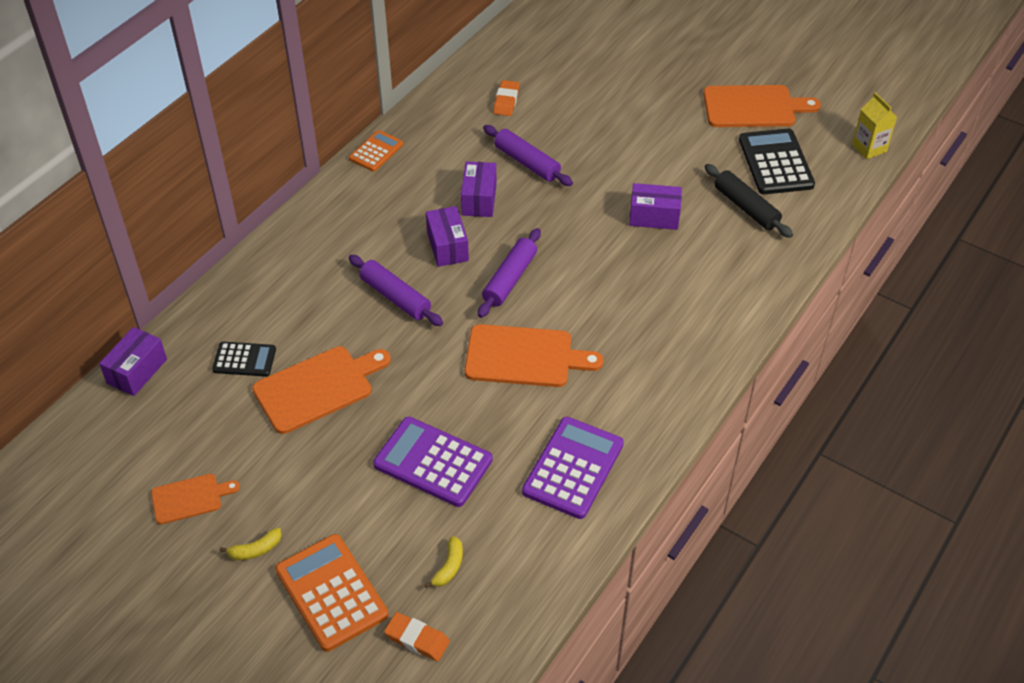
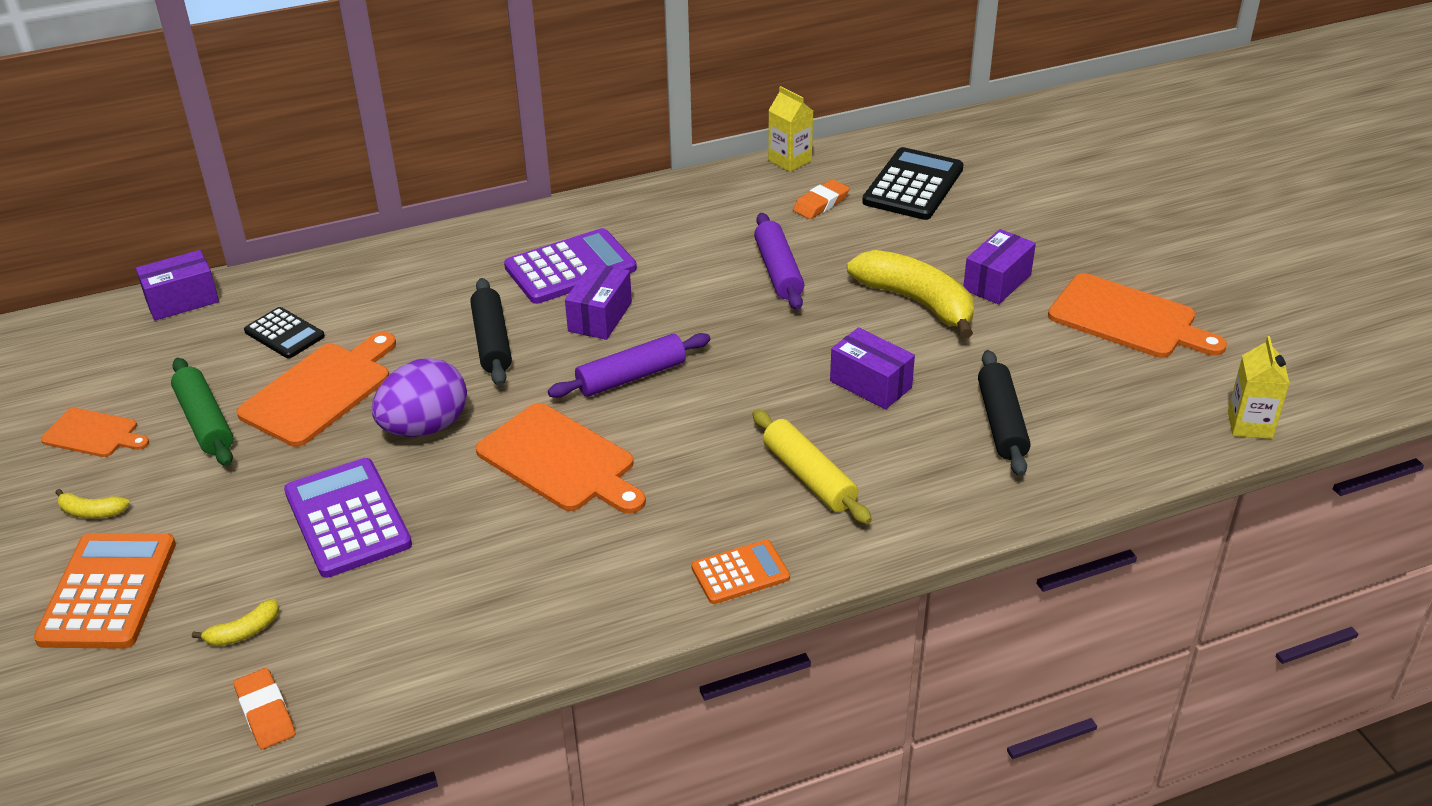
camera: 35 degrees right, 10 degrees down
orange cutting board [252,346,391,434] -> orange cutting board turned 60 degrees counterclockwise [237,332,396,447]
purple rolling pin [348,255,443,326] -> black rolling pin [470,278,512,386]
orange calculator [349,130,403,172] -> orange calculator moved to [691,540,790,604]
orange eraser [384,612,450,661] -> orange eraser moved to [234,668,295,749]
purple box [461,161,496,217] -> purple box moved to [964,229,1036,304]
purple calculator [522,417,624,519] -> purple calculator moved to [504,228,637,304]
black calculator [739,128,815,194] -> black calculator moved to [862,147,964,220]
none -> green rolling pin [171,358,233,466]
none -> purple egg [372,358,467,437]
none -> yellow rolling pin [752,409,872,524]
none -> yellow carton [768,86,813,172]
none -> yellow banana [847,250,974,338]

